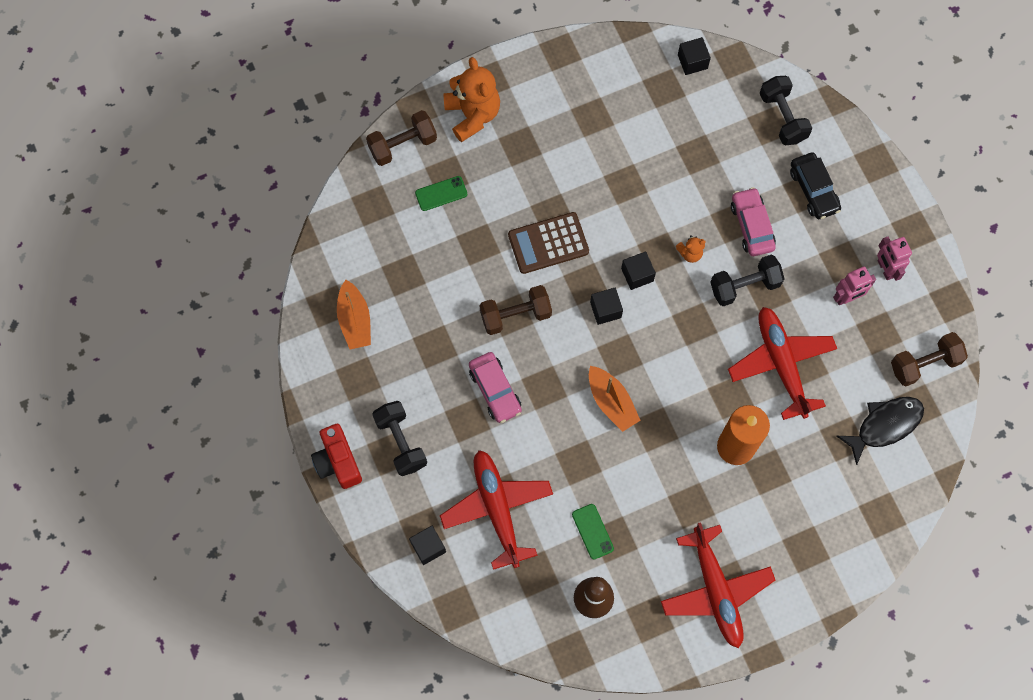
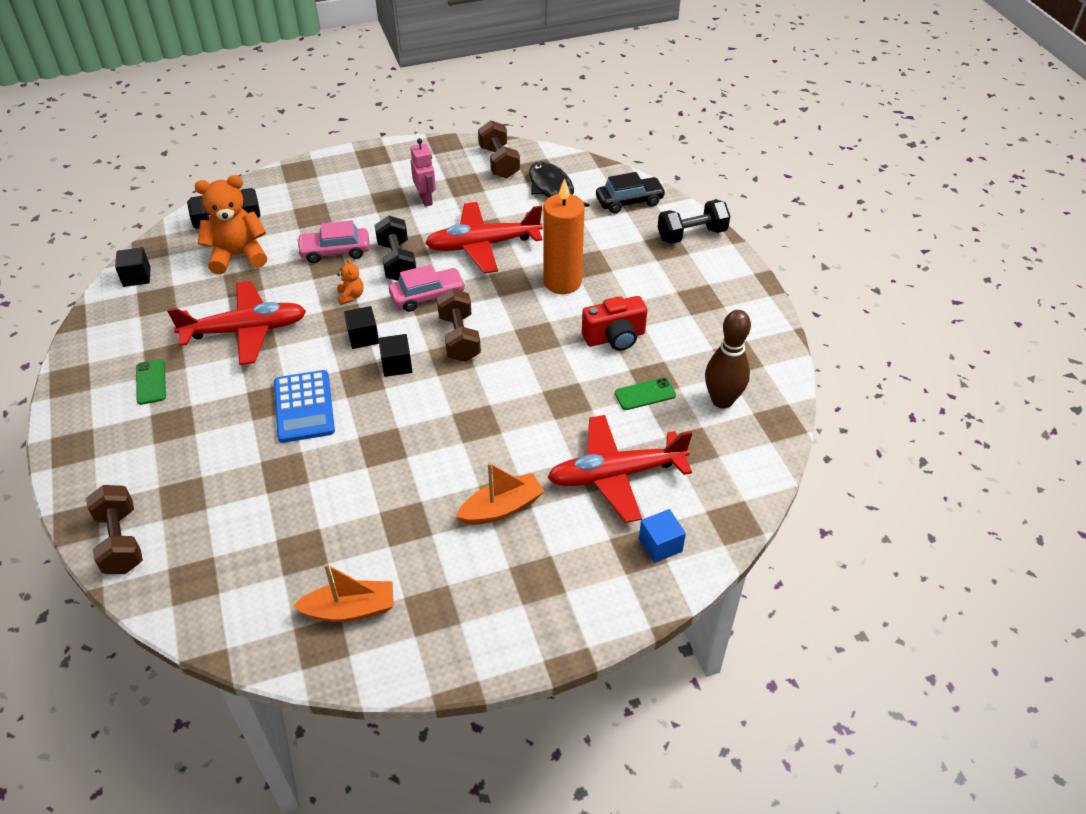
camera: 85 degrees left, 25 degrees down
red camera [311,424,362,489] -> red camera moved to [582,296,647,351]
black dumbbell [372,401,427,476] -> black dumbbell moved to [658,200,730,244]
black cube [409,526,446,565] -> blue cube [639,509,686,563]
green phone [415,176,467,211] -> green phone moved to [136,359,166,405]
orange teddy bear [443,57,500,142] -> orange teddy bear moved to [195,175,267,274]
pink car [469,352,522,423] -> pink car moved to [389,264,466,312]
brown dumbbell [479,285,552,335] -> brown dumbbell moved to [437,289,481,362]
brown calculator [508,212,589,274] -> blue calculator [274,370,335,443]
orange boat [589,366,641,432] -> orange boat moved to [456,462,545,525]
red plane [661,522,775,648] -> red plane moved to [167,281,306,365]
black car [790,152,841,219] -> black car moved to [596,172,666,213]
pink robot [877,237,912,281] -> none

